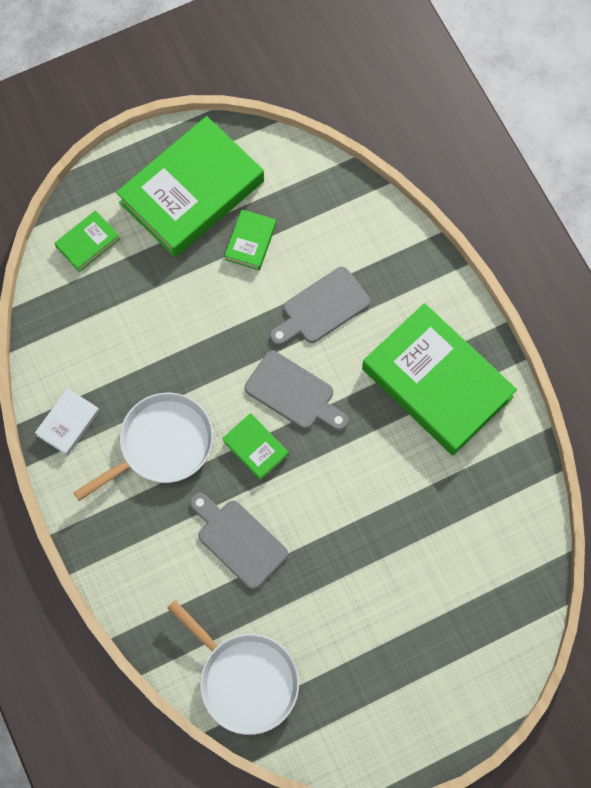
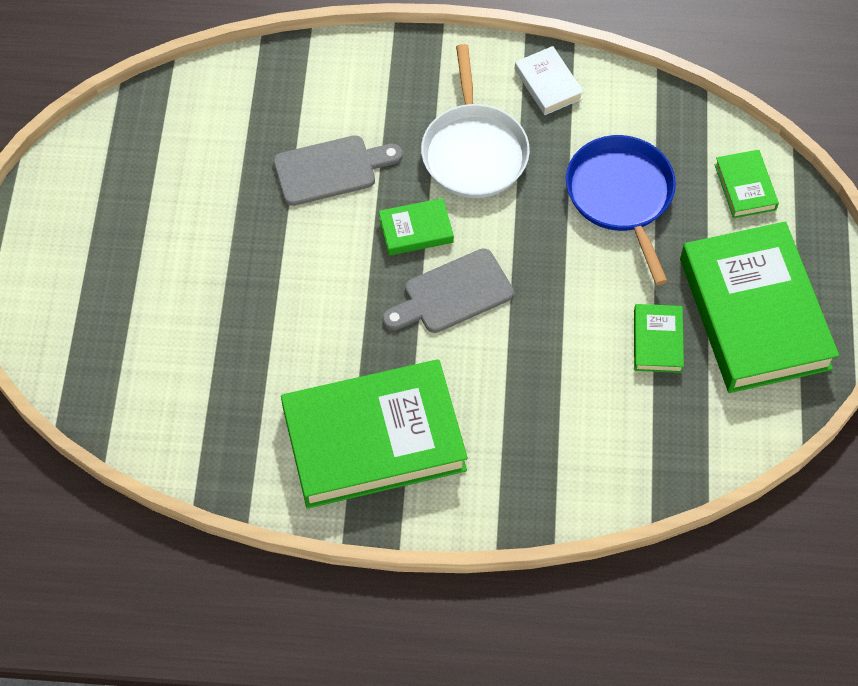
camera: 120 degrees right, 10 degrees down
white pan [167,600,299,735] -> none
green book [224,209,276,270] -> green book turned 45 degrees clockwise [634,304,684,373]
grey cutting board [270,267,370,346] -> none
none -> blue pan [566,135,676,285]

